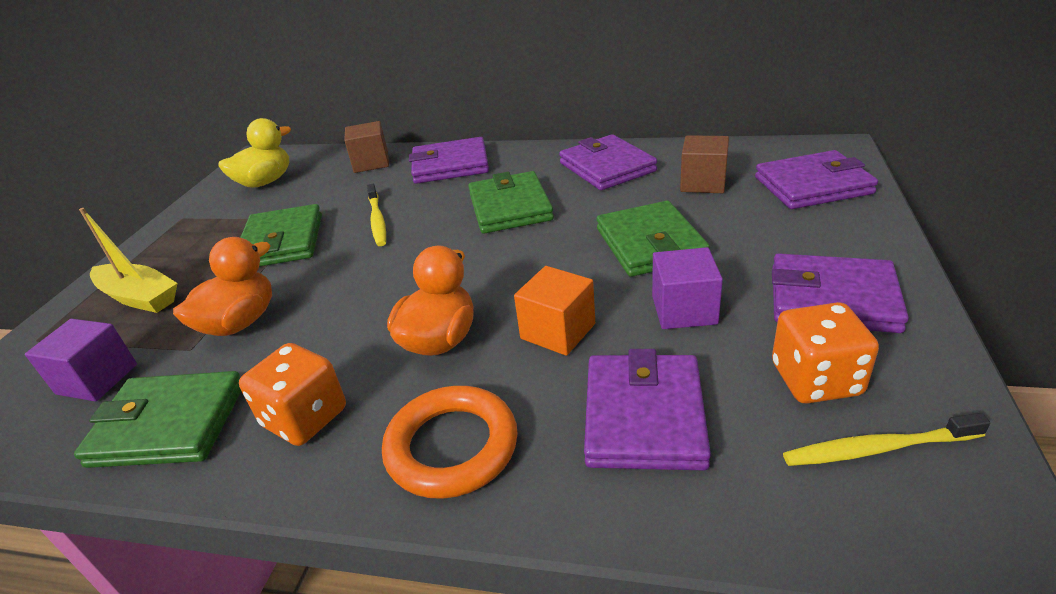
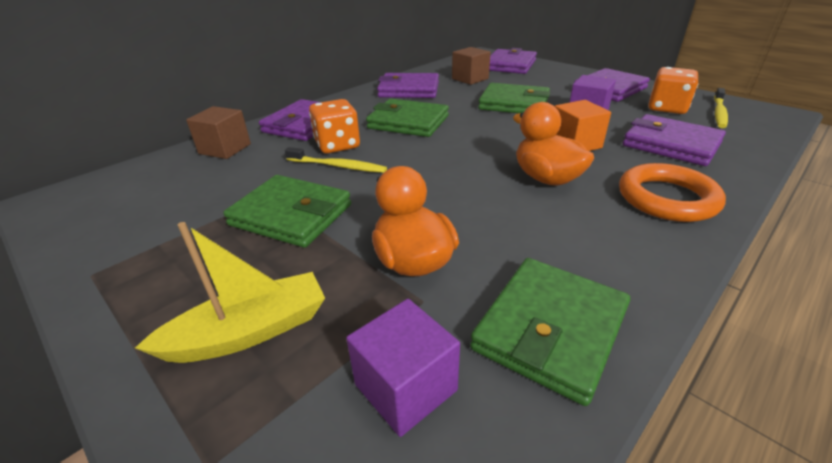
camera: 60 degrees left, 0 degrees up
yellow duck [218,118,291,188] -> none
orange dice [239,343,346,446] -> orange dice moved to [309,99,360,153]

